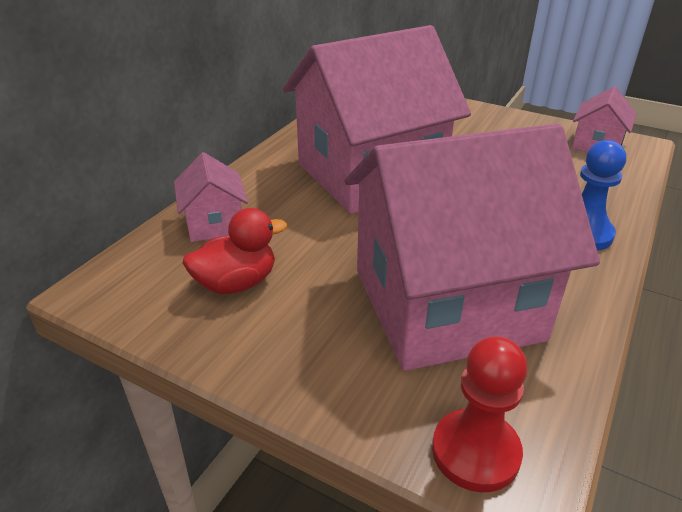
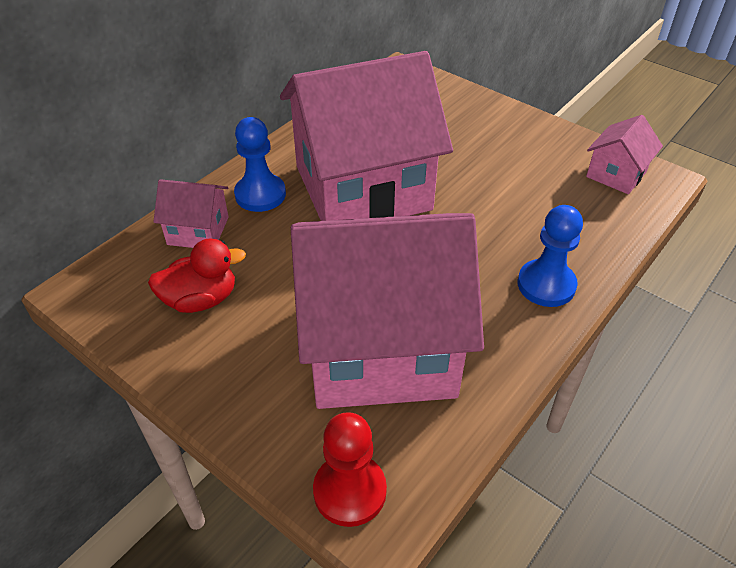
camera: 10 degrees right, 10 degrees up
pink house [174,152,248,242] -> pink house turned 75 degrees counterclockwise [153,179,229,248]
none -> blue pawn [234,117,286,212]

